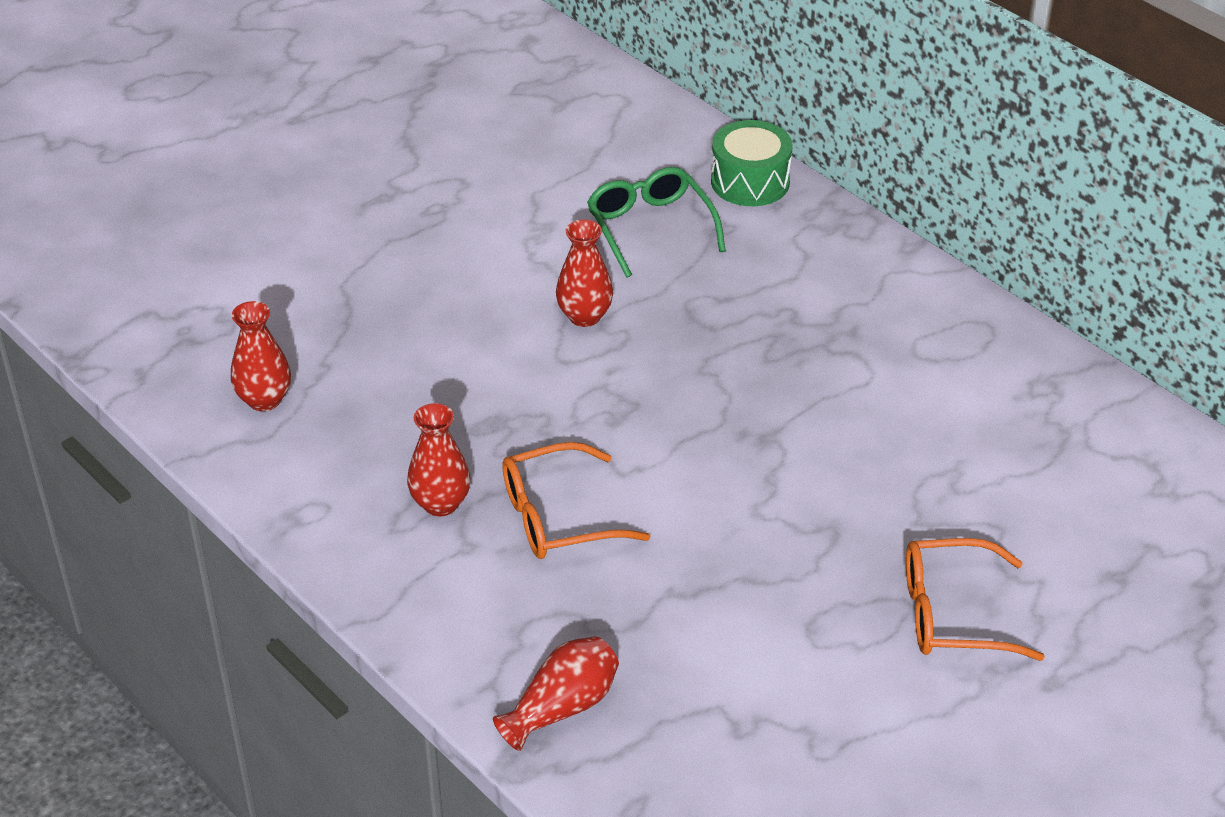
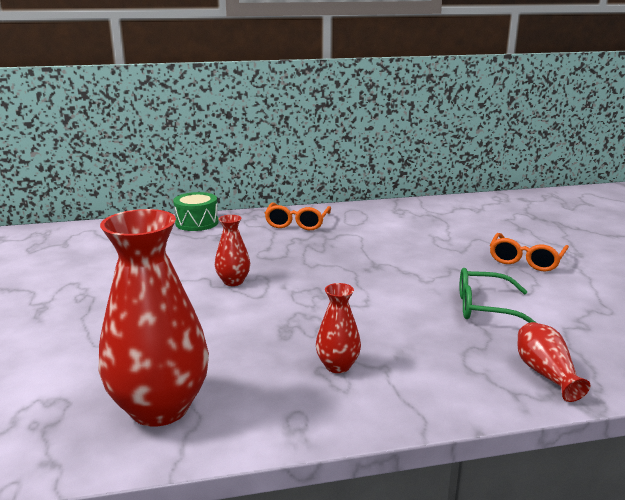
camera: 60 degrees left, 20 degrees down
red vase [231,301,291,411] -> red vase [98,209,209,427], size x2.10
orange glasses [502,442,650,559] -> orange glasses moved to [265,203,331,230]
green glasses [587,167,726,278] -> green glasses moved to [460,268,537,323]

